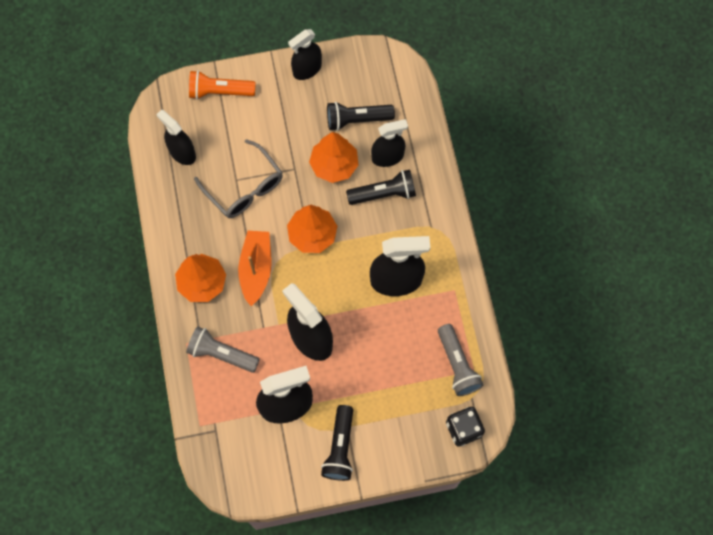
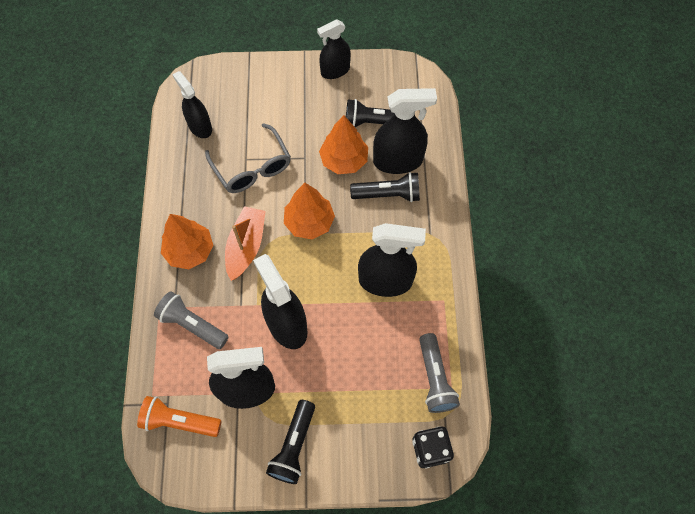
camera: 10 degrees right, 5 degrees down
orange flashlight [189,70,256,99] -> orange flashlight moved to [137,396,221,437]
black spray bottle [371,119,408,167] -> black spray bottle [373,88,437,174], size x1.52

